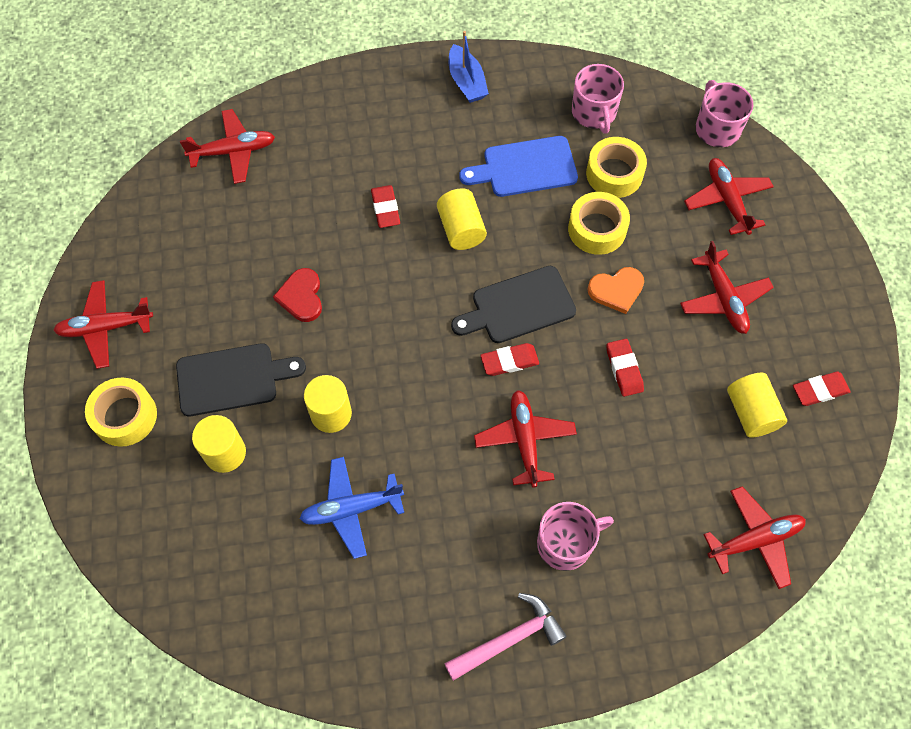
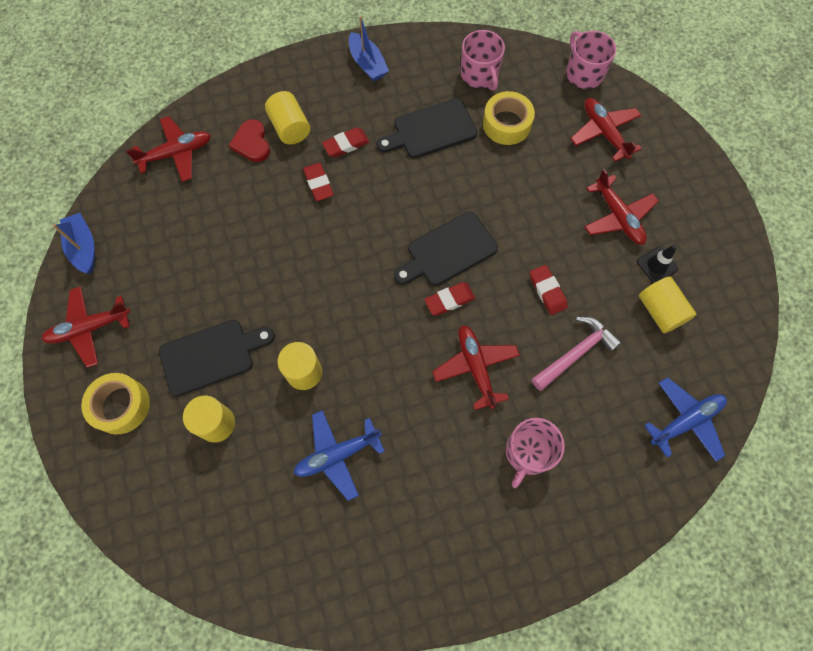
camera: 10 degrees left, 5 degrees up
red heart [273,268,322,322] -> red heart moved to [229,119,270,162]
yellow cylinder [437,188,487,250] -> yellow cylinder moved to [265,91,310,144]
pink hammer [444,593,567,681] -> pink hammer moved to [532,316,622,391]
blue cutting board [459,136,578,197] -> black cutting board [376,98,477,158]
pink mug [537,502,614,571] -> pink mug turned 150 degrees clockwise [505,418,565,488]
yellow tape [568,192,630,255] -> none
orange heart [588,267,644,314] -> none
red plane [703,486,806,589] -> blue plane [644,377,727,462]
red eraser [793,371,851,406] -> red eraser moved to [322,127,370,157]
none -> blue boat [53,213,95,273]
none -> black traffic cone [637,244,678,283]

